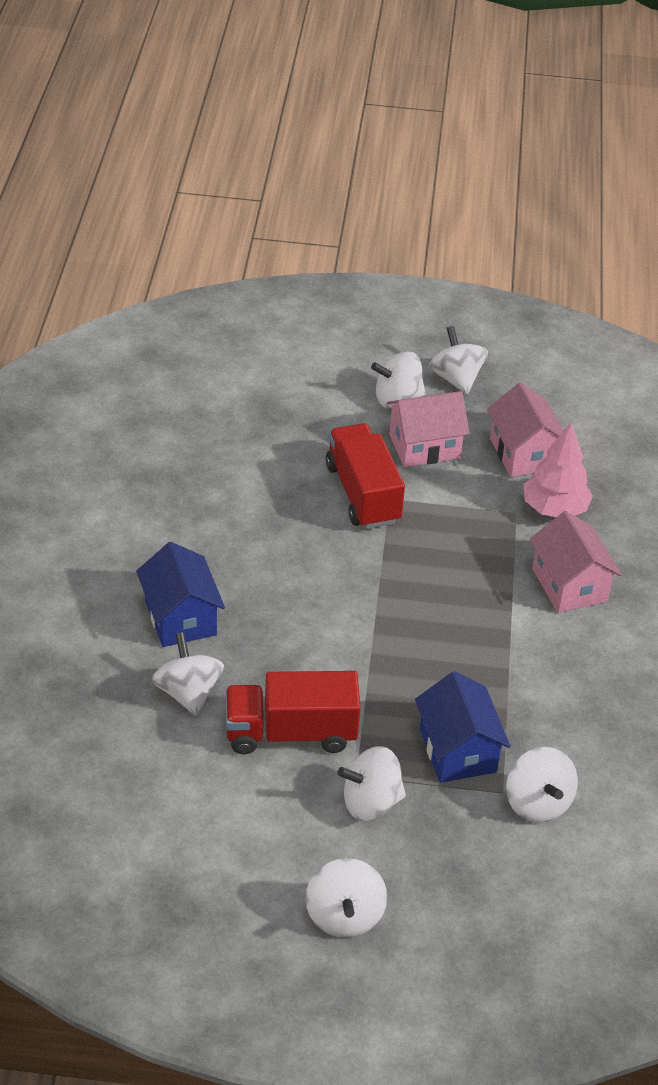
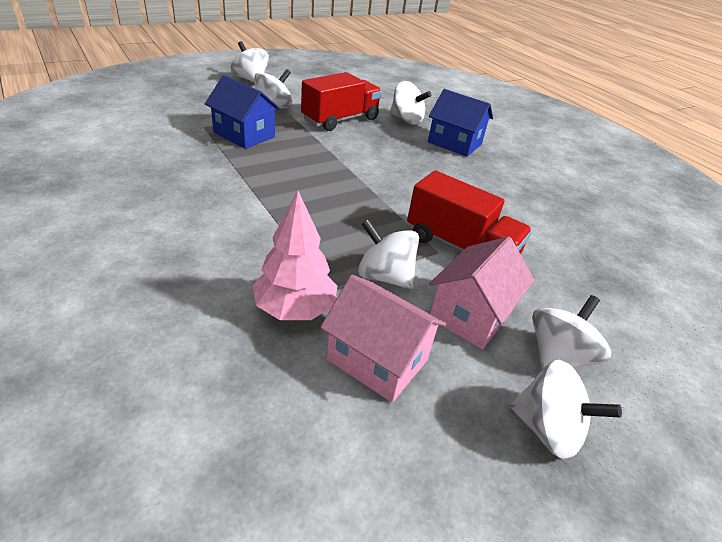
camera: 140 degrees right, 5 degrees down
white spinning top [506,747,578,823] -> white spinning top moved to [358,219,419,289]
pink house [530,511,622,613] -> none

